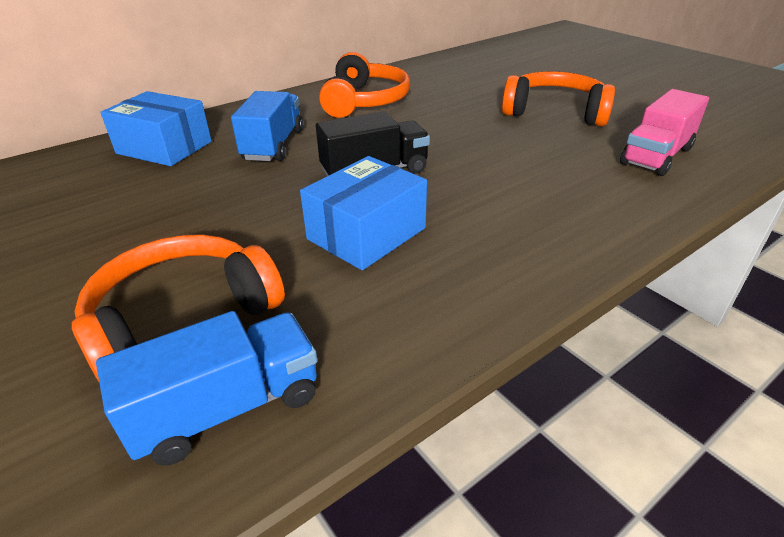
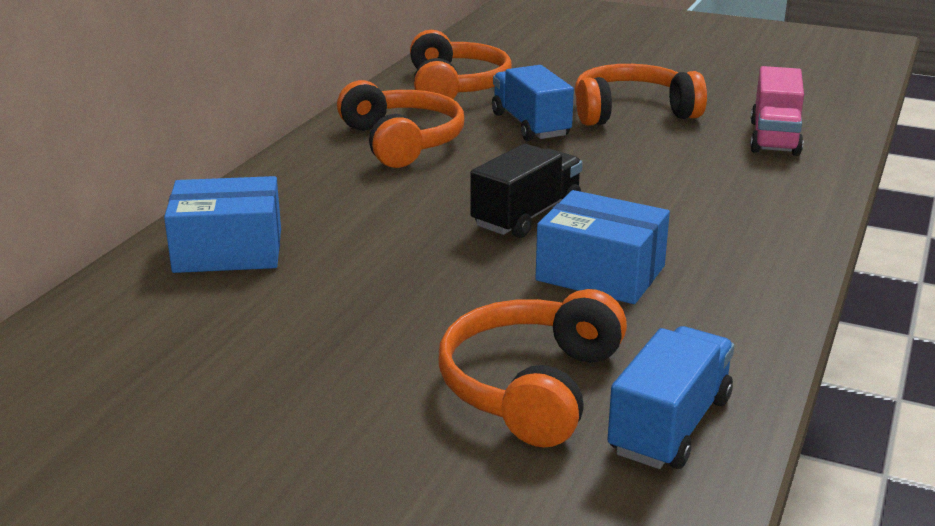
camera: 30 degrees left, 10 degrees down
blue truck [231,91,303,161] -> blue truck moved to [492,65,574,141]
blue box [300,156,427,270] -> blue box turned 75 degrees counterclockwise [535,190,670,304]
none -> orange headphones [410,30,512,99]

